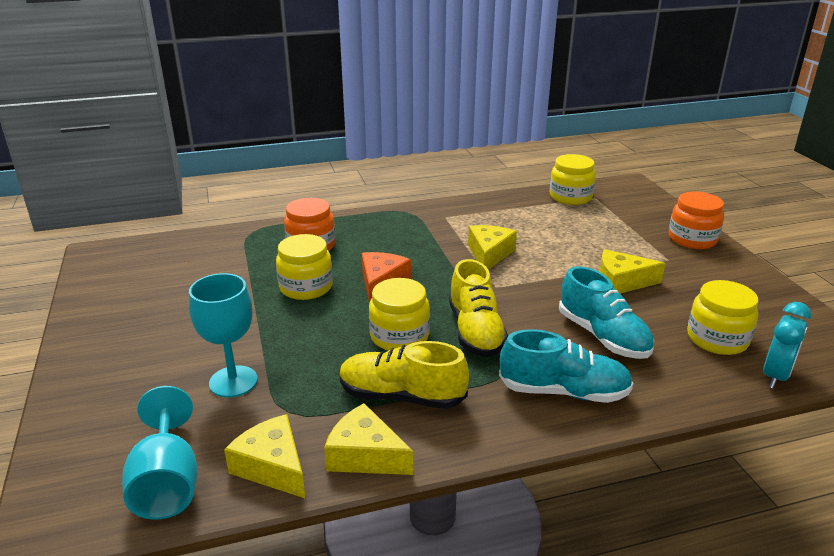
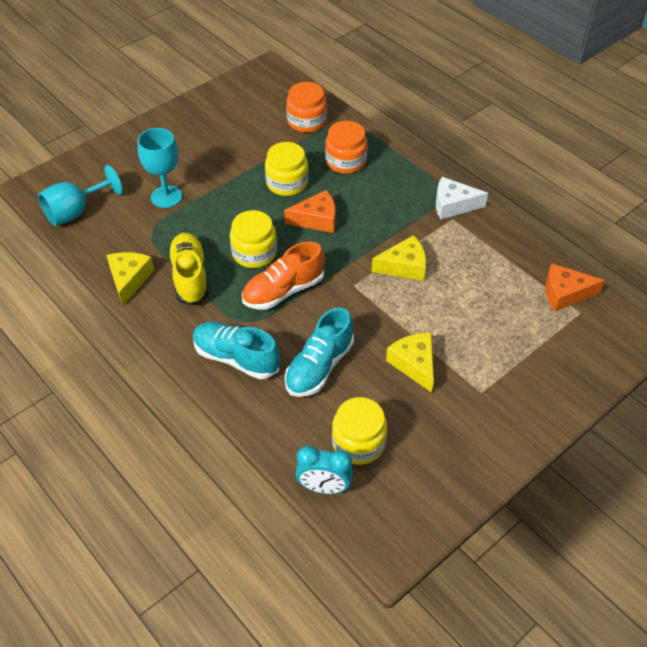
camera: 65 degrees right, 20 degrees up
yellow cheese [224,414,306,499] -> none
yellow shoe [449,259,508,357] -> orange shoe [242,242,325,309]
turquoise shoe [499,329,633,403] -> turquoise shoe turned 135 degrees clockwise [193,322,280,379]
yellow jar [550,154,596,205] -> orange cheese [545,263,605,311]
orange jar [669,192,724,249] -> orange jar moved to [286,82,327,133]
none -> white cheese [436,177,488,219]

